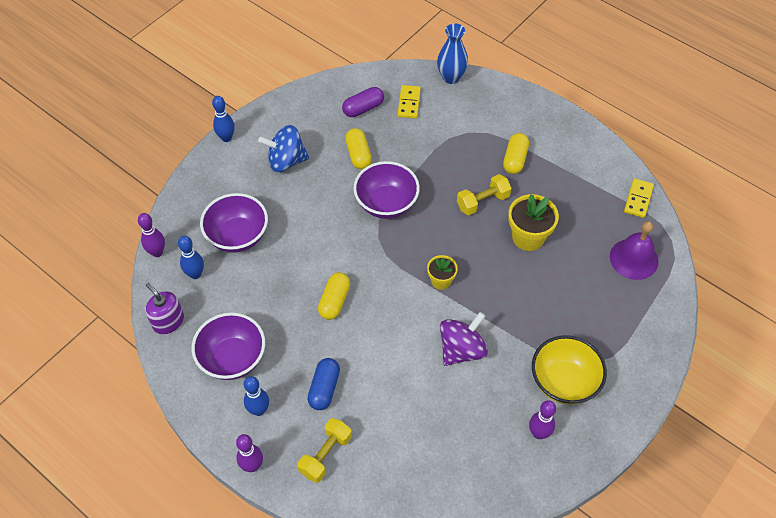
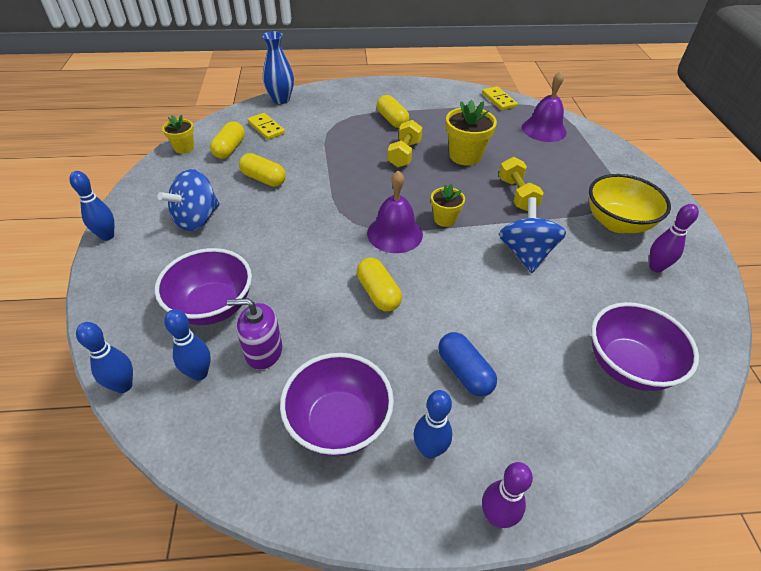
camera: 45 degrees left, 10 degrees down
purple bowling pin [138,213,165,257] -> blue bowling pin [76,322,133,393]
purple soap dispenser [145,283,184,334] -> purple soap dispenser moved to [227,298,283,370]
yellow dumbbell [298,418,352,483] -> yellow dumbbell moved to [499,157,543,211]
purple capsule [342,87,384,117] -> yellow capsule [210,121,245,159]
purple bowl [353,161,420,219] -> purple bowl moved to [591,302,699,391]
purple spinning top [440,312,488,366] -> blue spinning top [499,197,566,273]
none -> yellow flower pot [162,115,194,154]
none -> purple bell [367,170,423,253]

